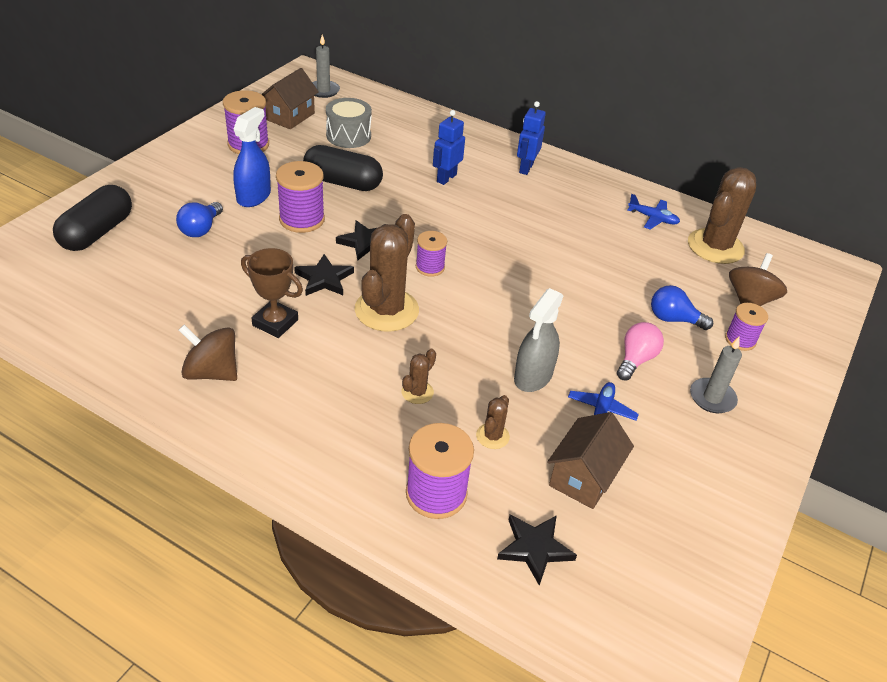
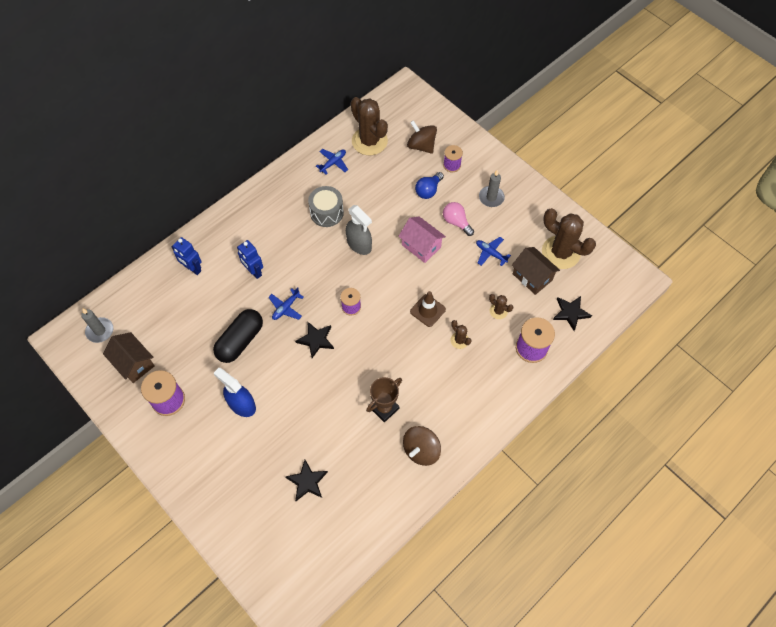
camera: 70 degrees left, 20 degrees up
black capsule [53,185,132,251] -> none
blue light bulb [176,202,223,237] -> none
purple spool [276,161,325,233] -> none
black star [294,254,354,296] -> black star moved to [285,460,328,501]
grey drum [326,98,372,148] -> grey drum moved to [308,186,344,227]
brown cactus [355,214,419,332] -> brown cactus moved to [542,208,596,269]
grey spray bottle [514,288,564,392] -> grey spray bottle moved to [346,205,372,255]
blue robot [517,101,546,175] -> blue robot moved to [172,237,202,275]
none -> blue plane [269,287,304,320]
none -> pink house [398,217,446,263]
none -> brown traffic cone [410,291,446,327]

